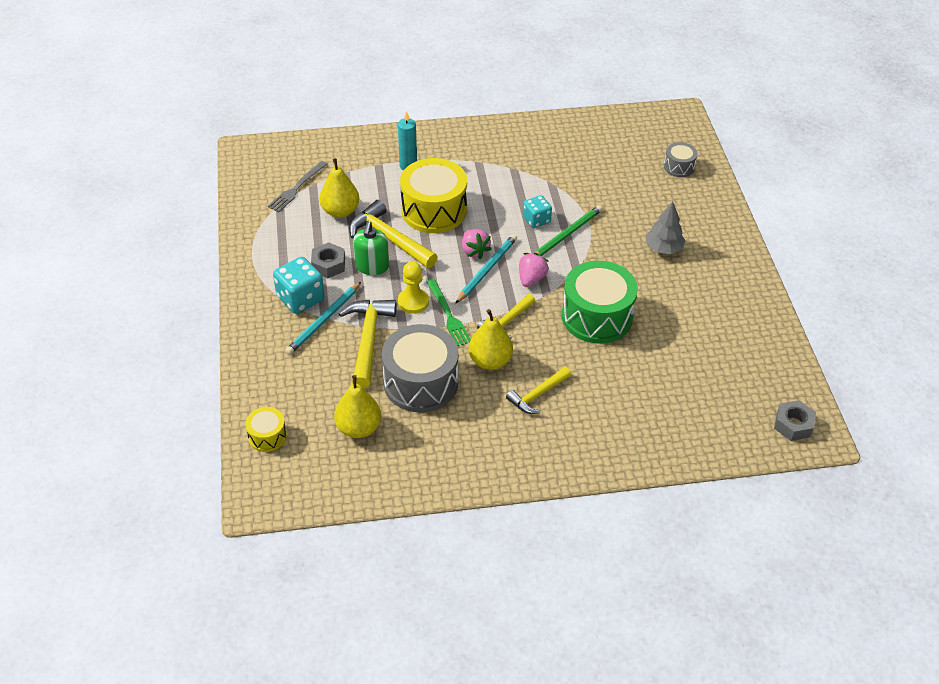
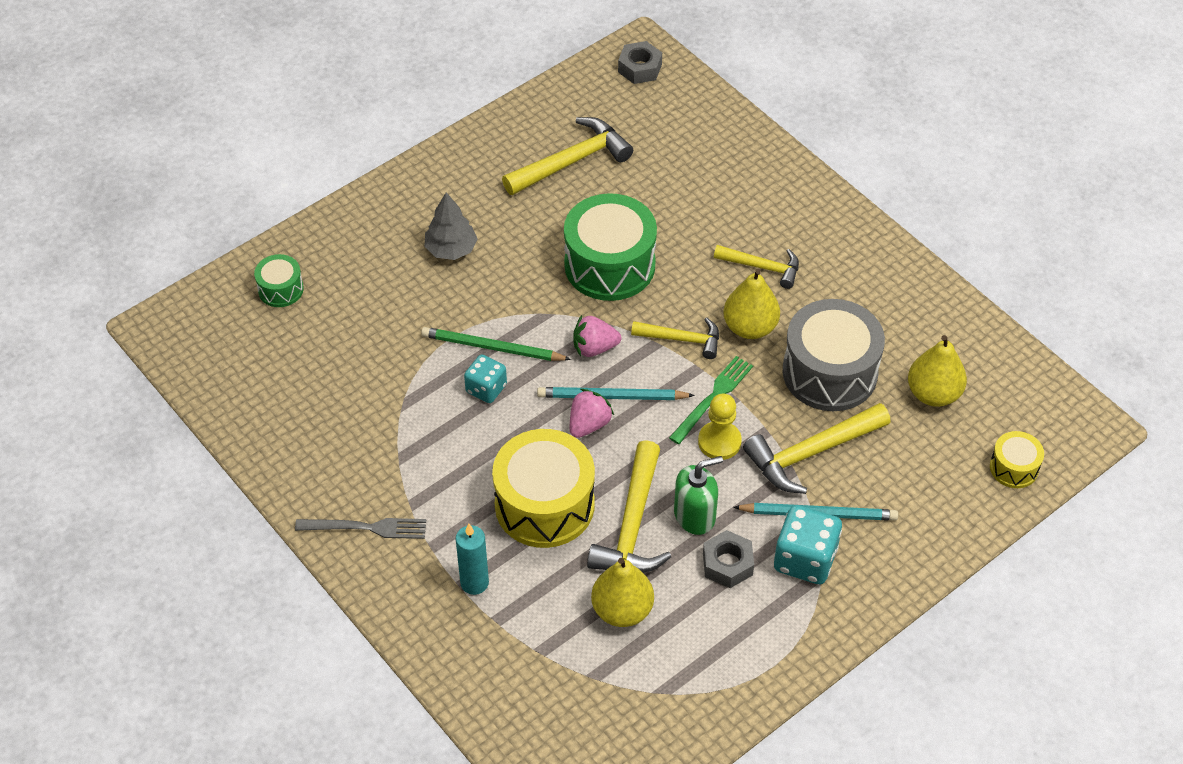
camera: 120 degrees left, 5 degrees up
grey fork [268,161,327,212] -> grey fork moved to [295,518,426,539]
grey drum [664,142,698,177] -> green drum [254,254,304,307]
none -> yellow hammer [502,117,633,195]

